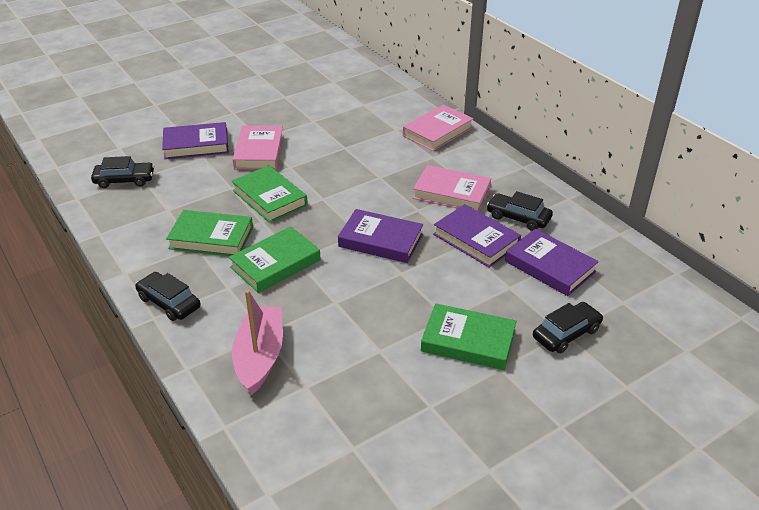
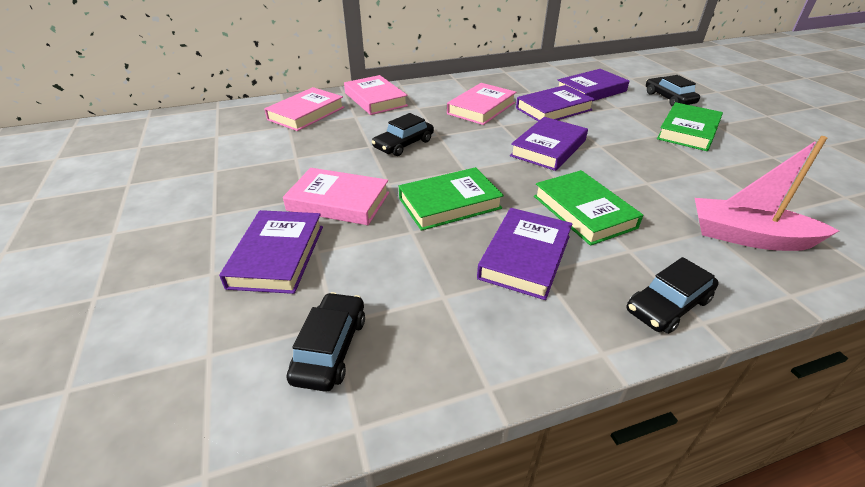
camera: 75 degrees left, 0 degrees up
green book [166,210,253,256] -> purple book [477,208,573,300]
black car [487,191,553,231] -> black car moved to [372,113,434,156]
none -> pink book [264,87,344,131]

